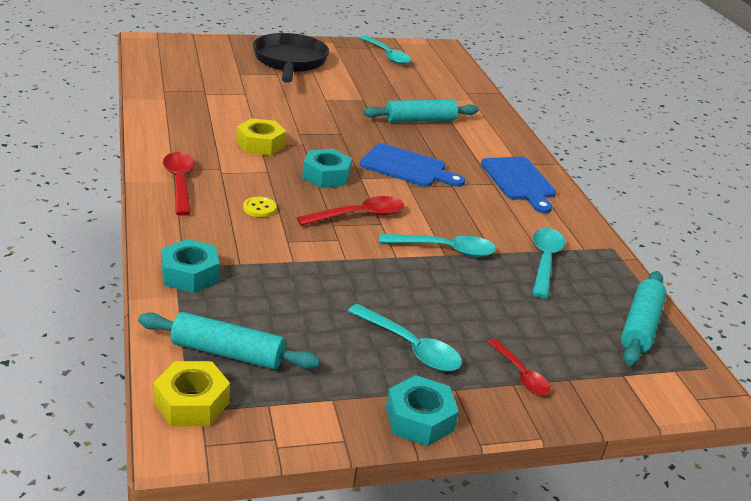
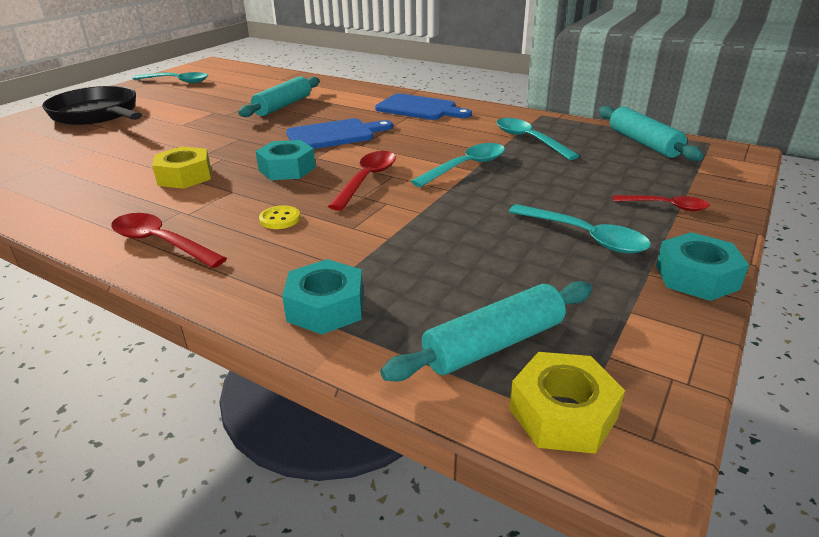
camera: 40 degrees left, 0 degrees up
turquoise spoon [348,304,462,372] -> turquoise spoon turned 45 degrees clockwise [508,204,651,253]

